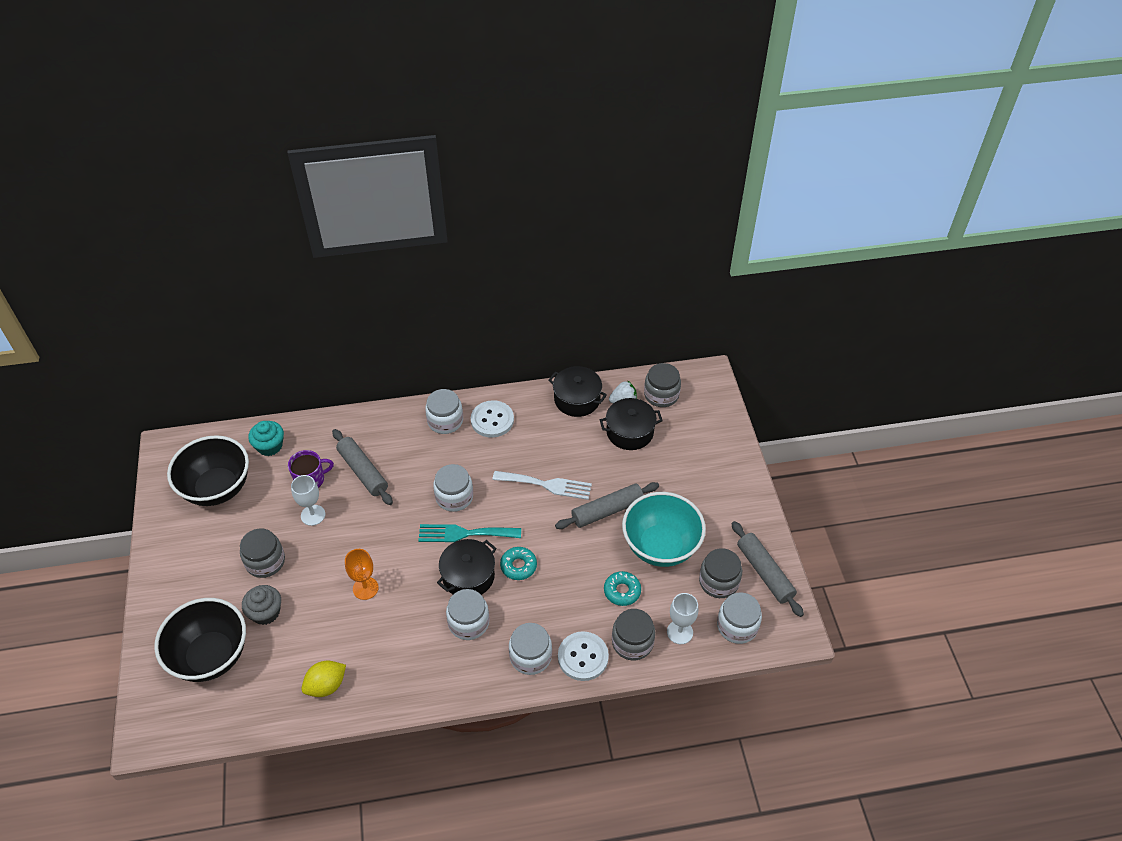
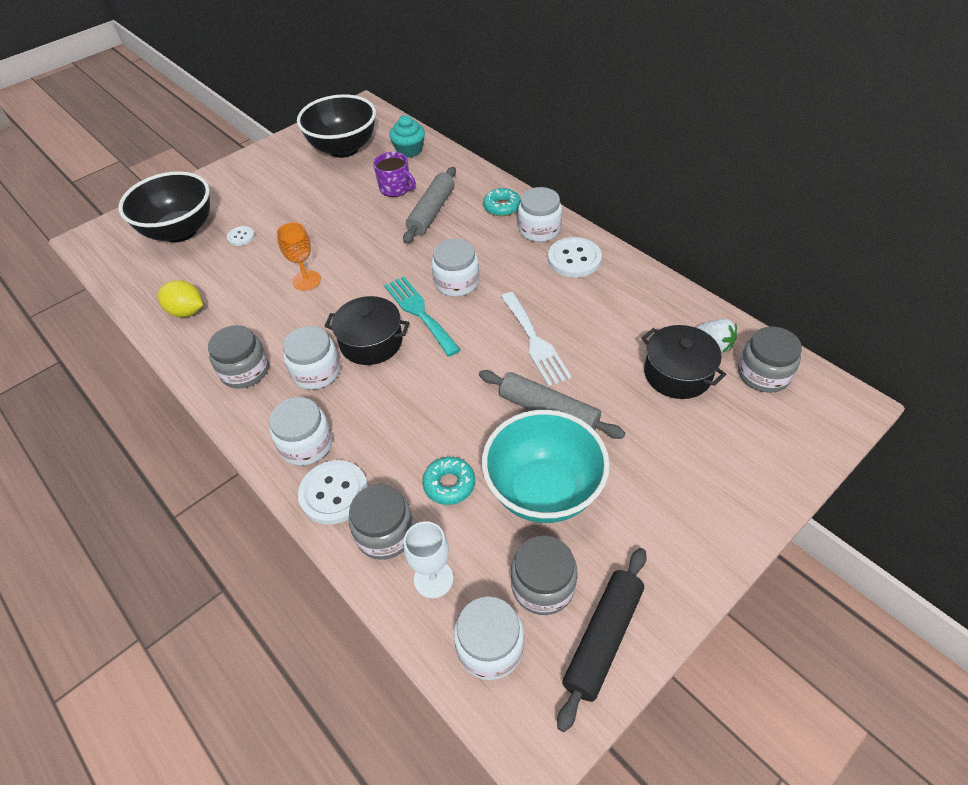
camera: 60 degrees right, 0 degrees up
grey jar [240,528,285,578] -> grey jar moved to [208,325,269,388]
grey cupcake [242,585,281,625] -> white button [227,226,255,246]
white goblet [291,475,325,526] -> none
turquoise donut [500,547,537,580] -> turquoise donut moved to [483,188,521,216]
black pot [548,366,607,417] -> none
grey rolling pin [731,521,804,617] -> black rolling pin [557,548,647,732]

